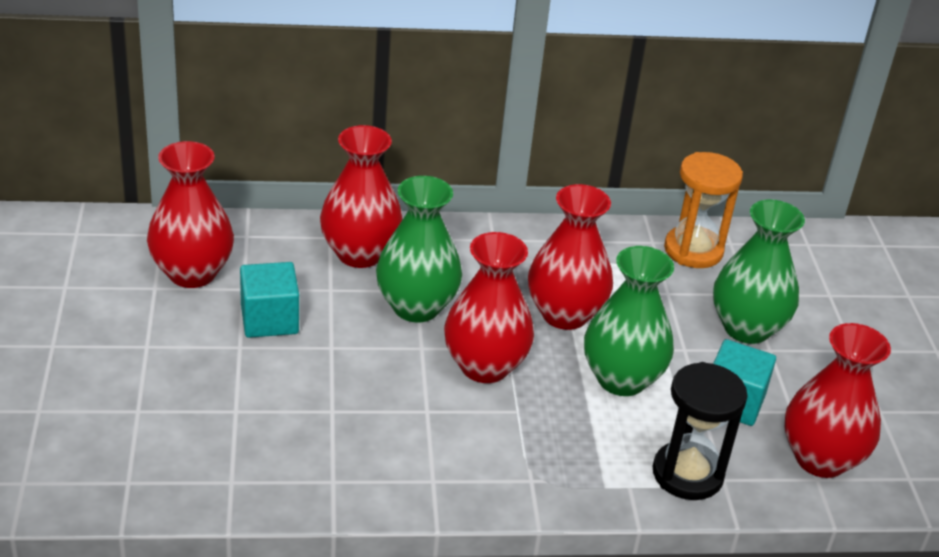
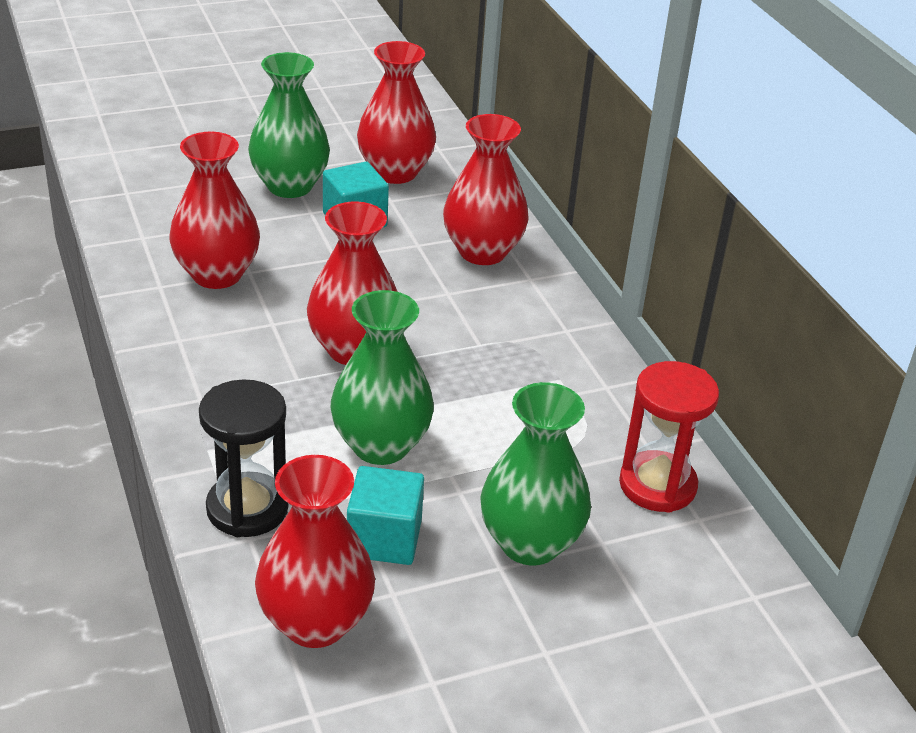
camera: 75 degrees right, 0 degrees up
green vase [376,176,462,322] -> green vase moved to [248,52,330,198]
red vase [528,184,613,330] -> red vase moved to [169,132,260,289]
orange hourglass [664,152,743,268] -> red hourglass [619,361,719,513]

